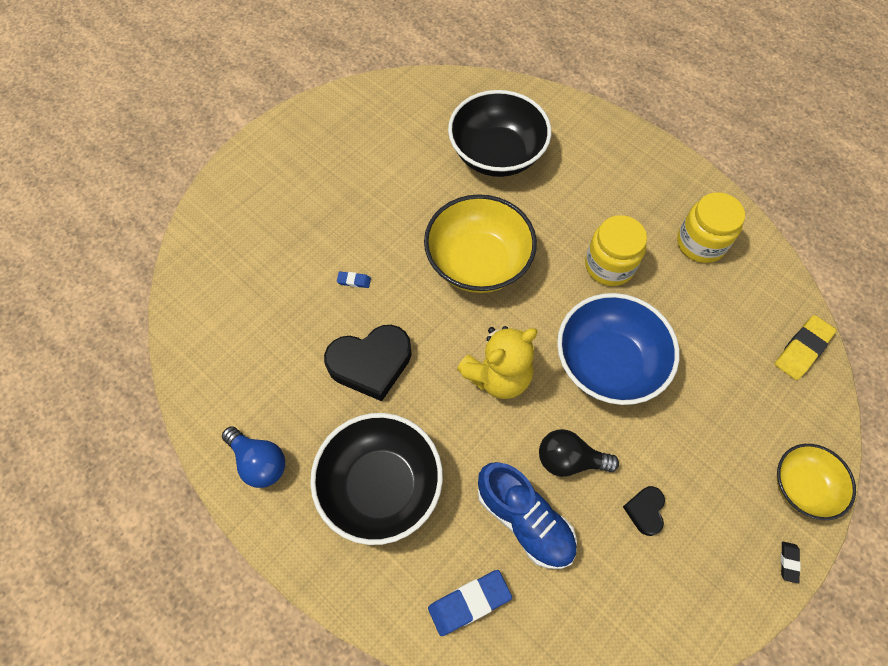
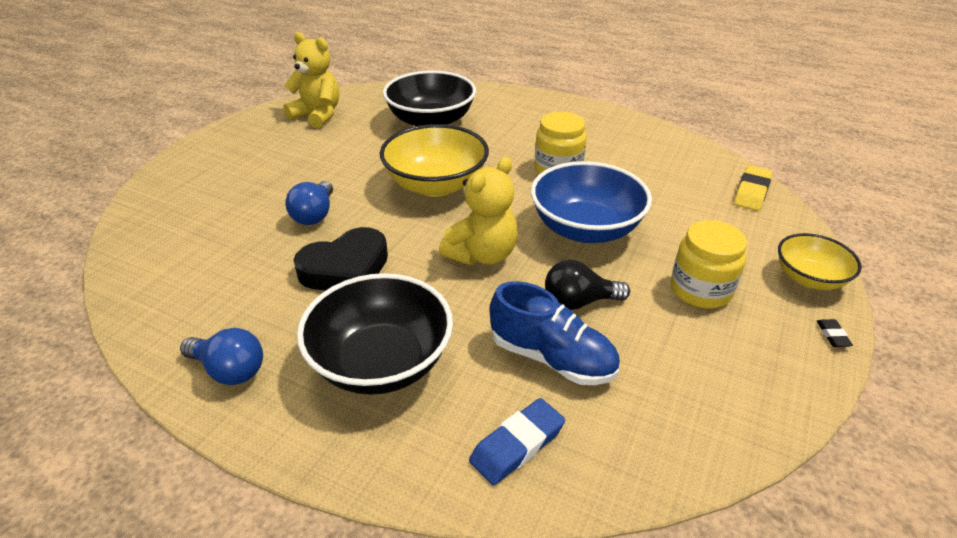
camera: 15 degrees left, 25 degrees down
blue eraser [337,272,371,288] -> blue light bulb [285,181,333,225]
black heart [623,486,665,536] -> none
yellow jar [677,192,745,263] -> yellow jar moved to [671,220,747,309]
none -> yellow teddy bear [283,32,339,128]

